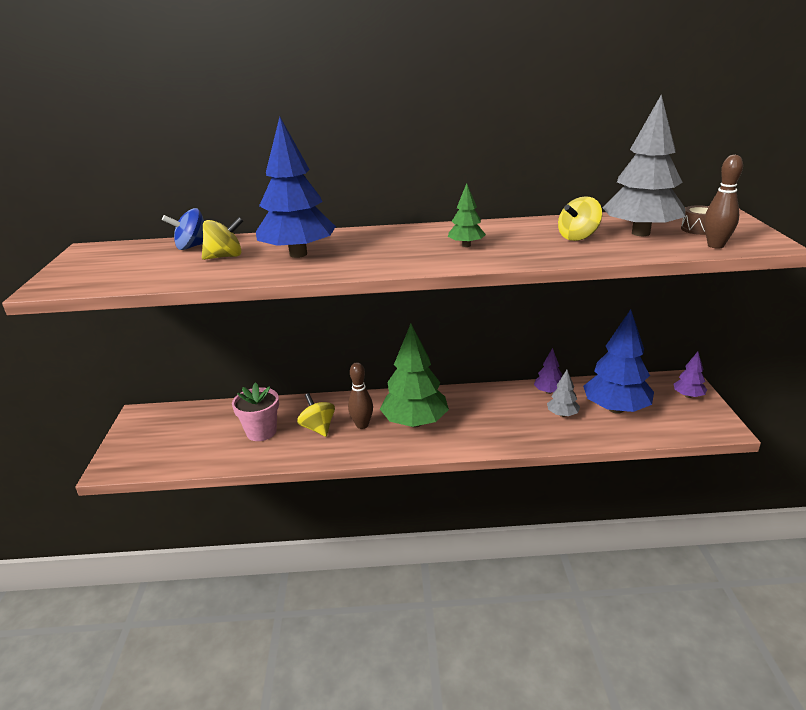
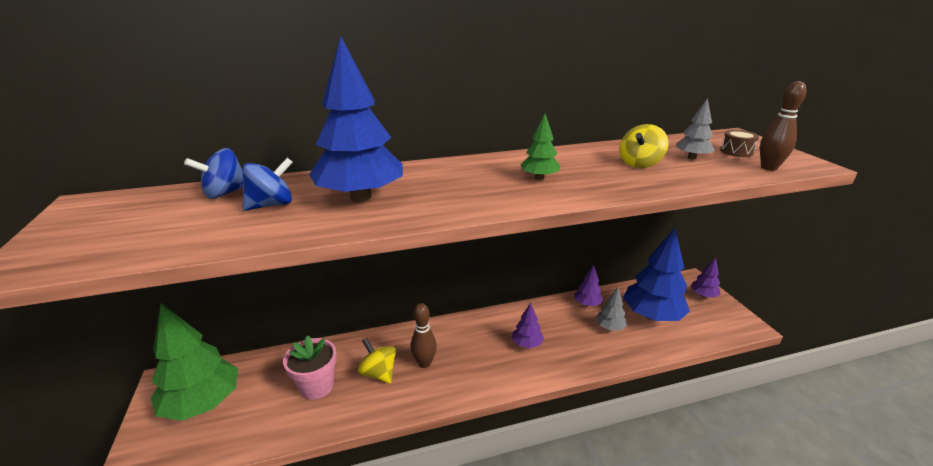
camera: 15 degrees left, 0 degrees up
yellow spinning top [202,217,243,260] -> blue spinning top [242,158,293,211]
green tree [380,324,449,427] -> green tree moved to [151,303,238,421]
grey tree [602,95,686,236] -> grey tree [676,98,715,159], size x0.48
none -> purple tree [512,303,544,348]

